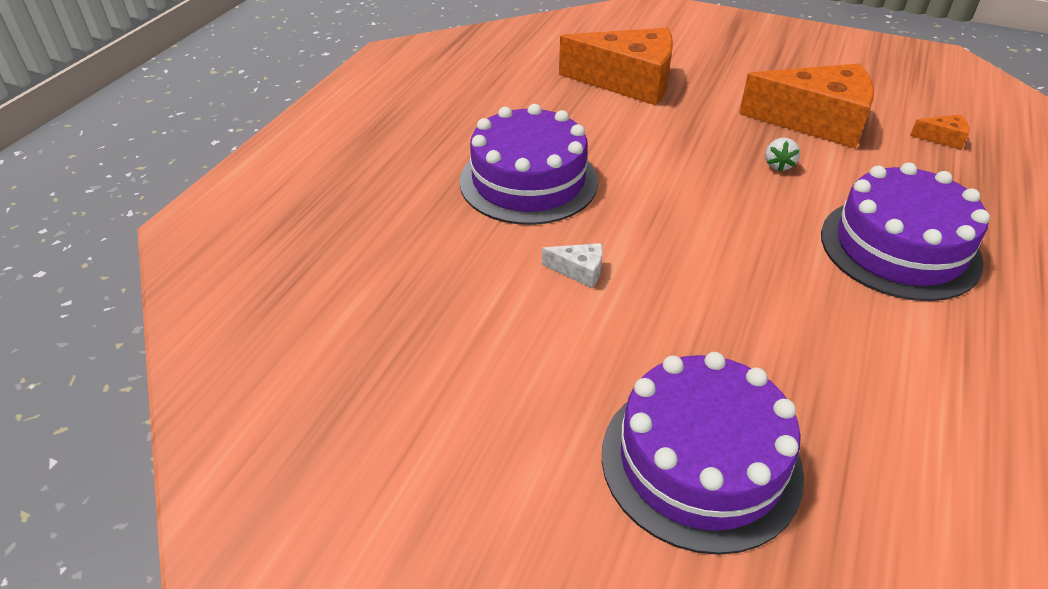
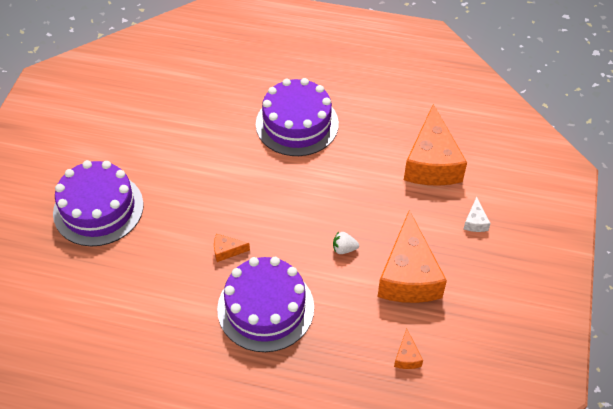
camera: 80 degrees right, 10 degrees up
white cheese [542,243,603,288] -> white cheese moved to [464,197,491,232]
none -> orange cheese [214,234,250,262]

